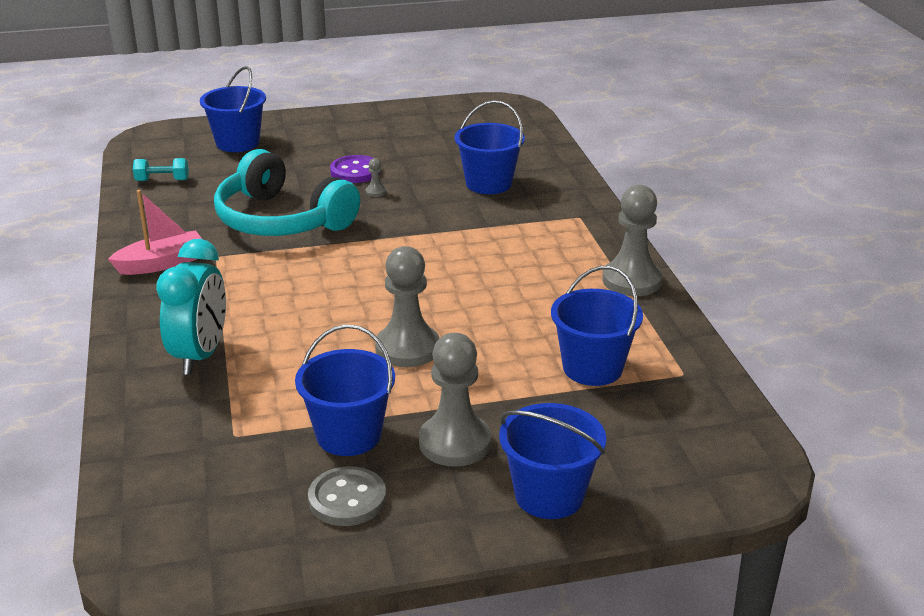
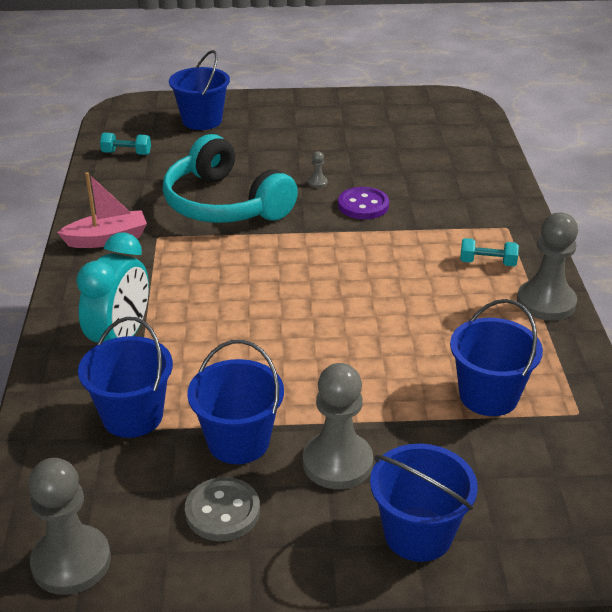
camera: 10 degrees right, 5 degrees up
purple button [330,155,381,183] -> purple button moved to [338,187,389,219]
grey pawn [375,246,440,367] -> grey pawn moved to [28,458,111,595]
blue bucket [454,100,525,194] -> blue bucket moved to [78,317,173,438]
none -> turquoise dumbbell [460,238,519,266]

